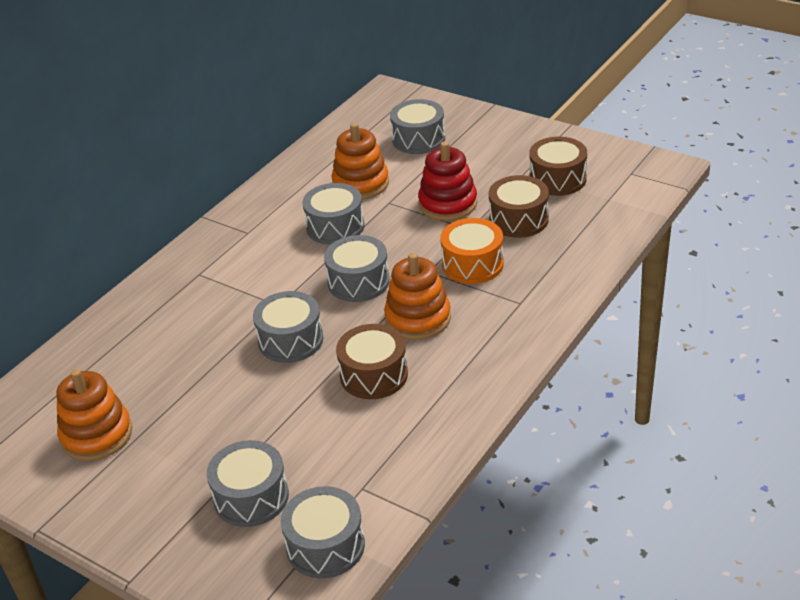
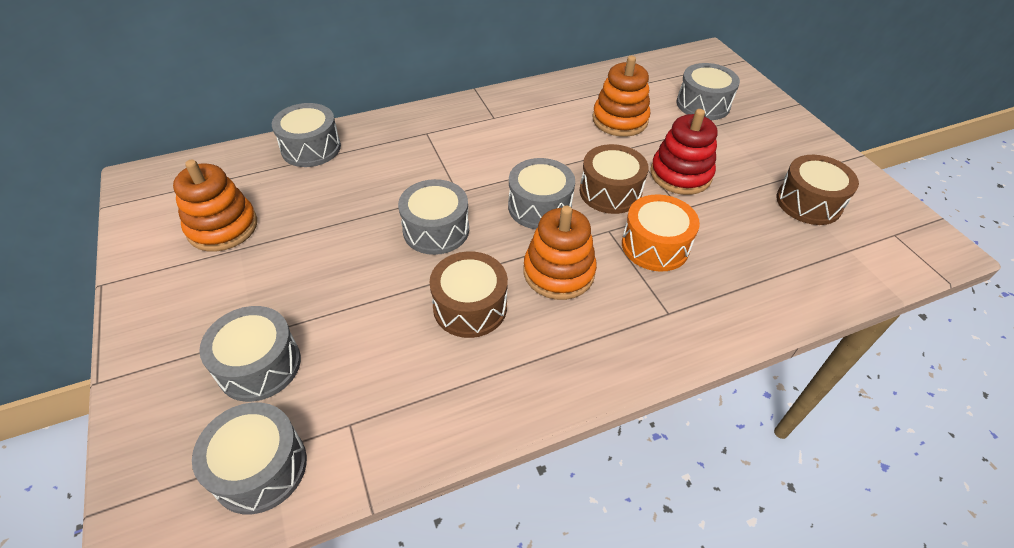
camera: 30 degrees right, 10 degrees up
grey drum [302,183,365,245] -> grey drum moved to [272,103,341,167]
brown drum [489,175,549,238] -> brown drum moved to [580,144,649,214]

